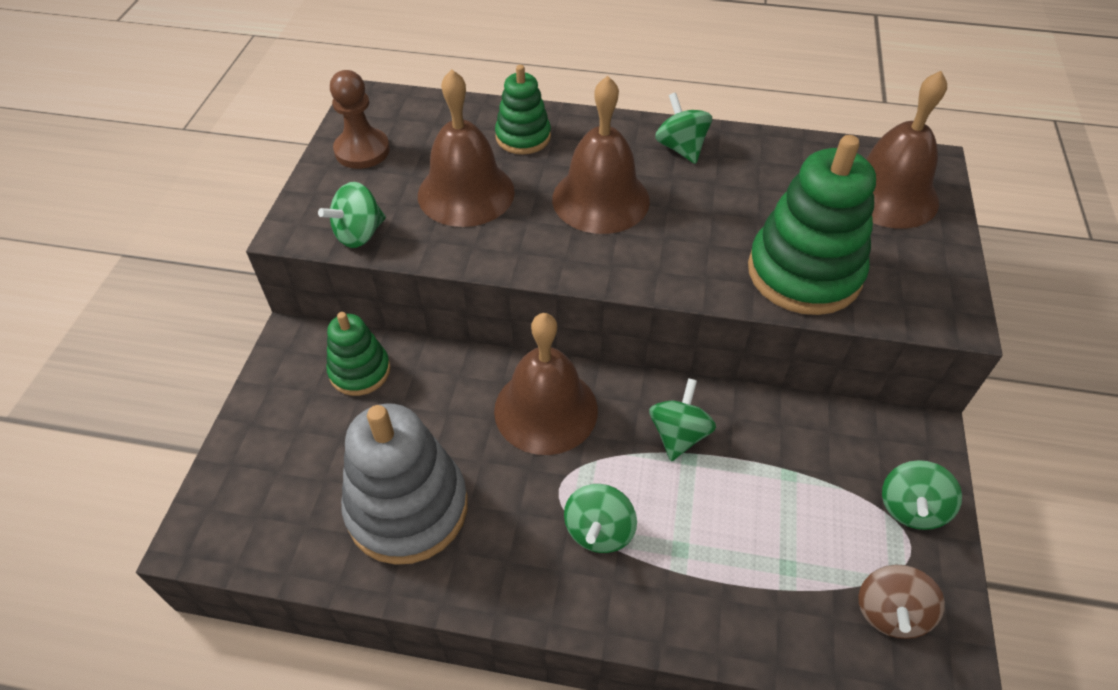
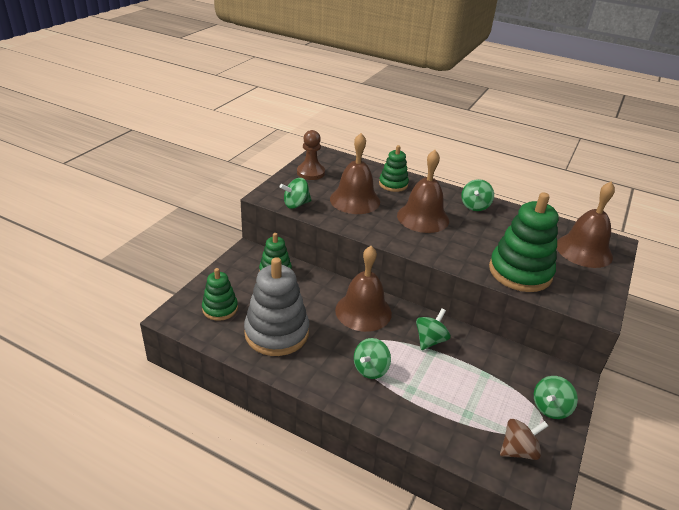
camera: 15 degrees right, 15 degrees down
green spinning top [655,93,712,164] -> green spinning top turned 150 degrees counterclockwise [461,179,494,211]
brown spinning top [859,565,945,639] -> brown spinning top turned 150 degrees counterclockwise [500,419,548,460]
none -> green stacking toy [202,268,238,321]

